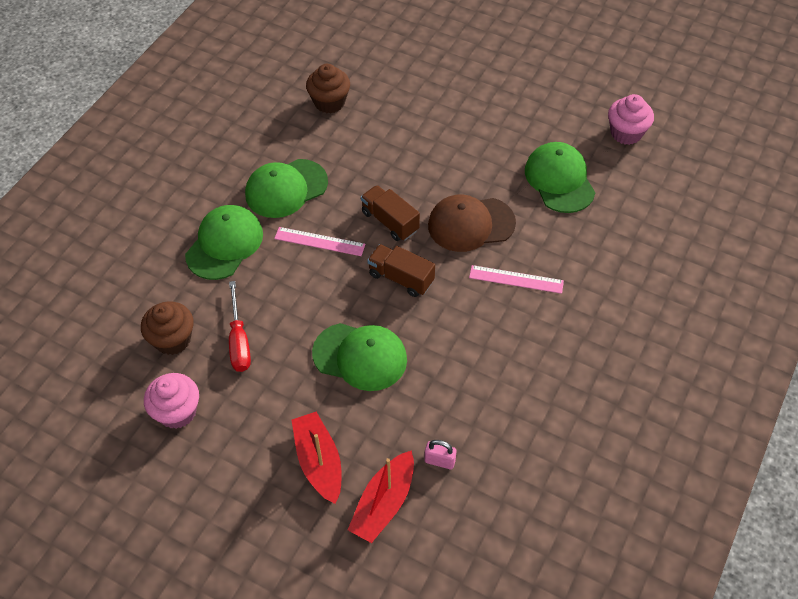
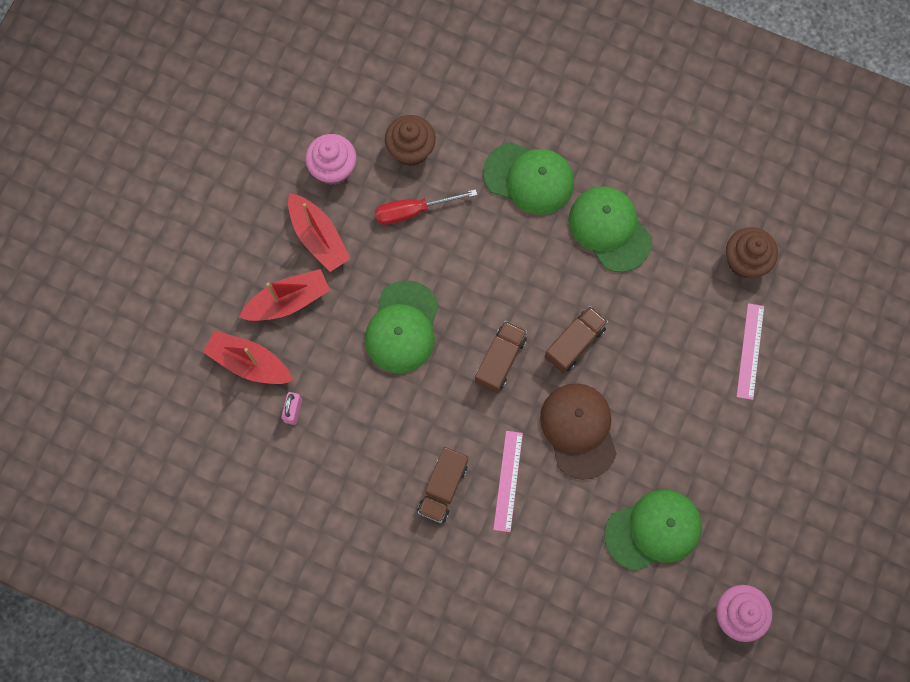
camera: 85 degrees right, 20 degrees up
pink ruler [274,227,365,256] -> pink ruler moved to [736,303,764,400]
none -> red boat [288,193,350,272]
none -> brown truck [418,447,468,523]

